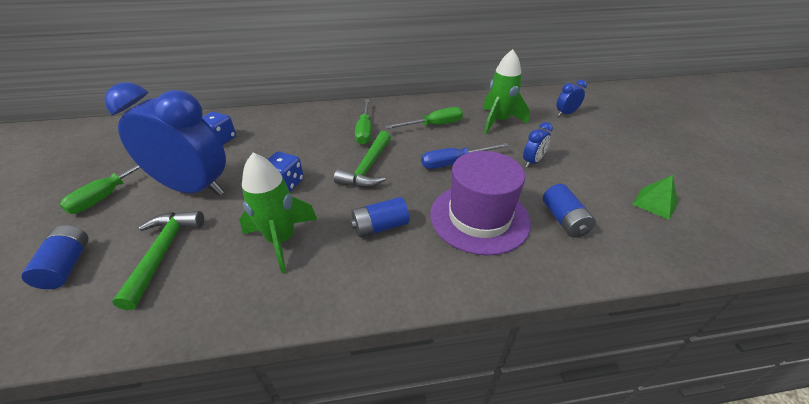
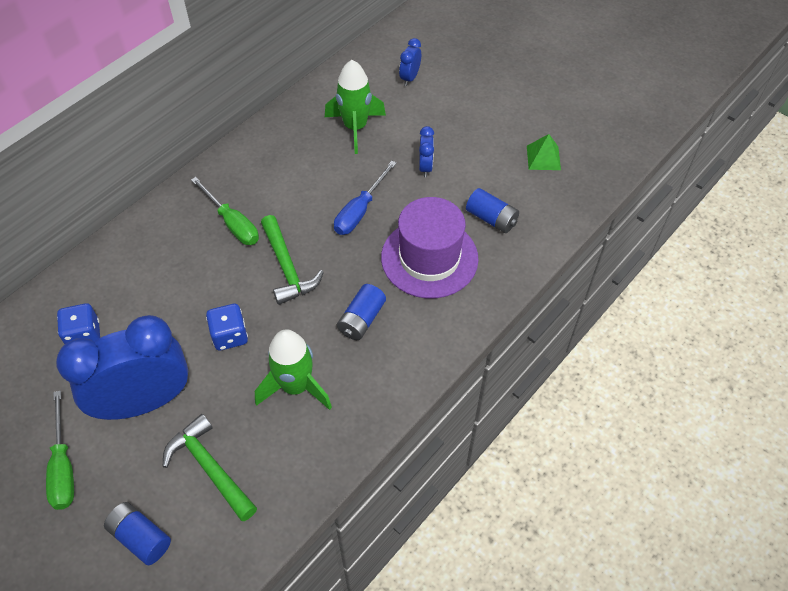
camera: 40 degrees left, 15 degrees up
green screwdriver [384,107,463,129] -> none

